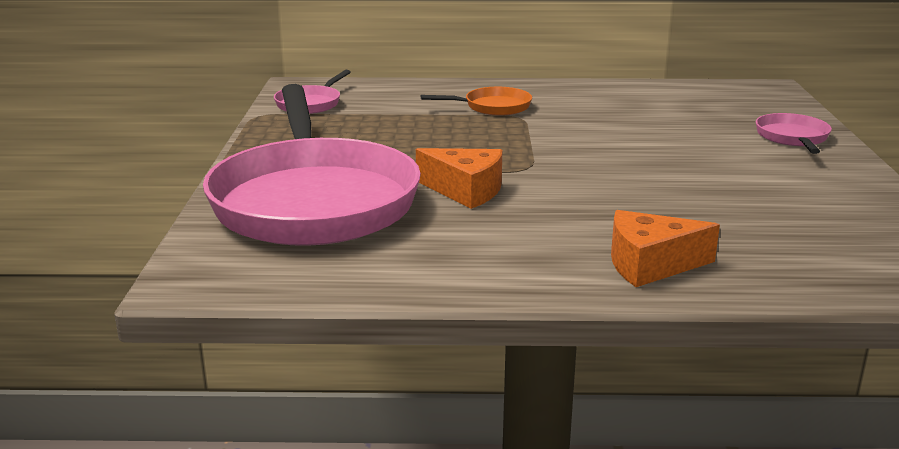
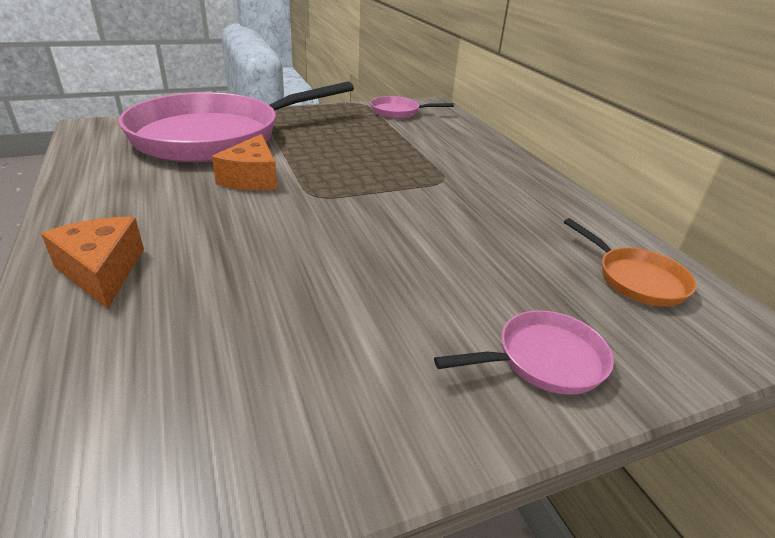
camera: 65 degrees right, 10 degrees up
orange pan [421,87,532,116] -> orange pan moved to [564,218,696,307]

